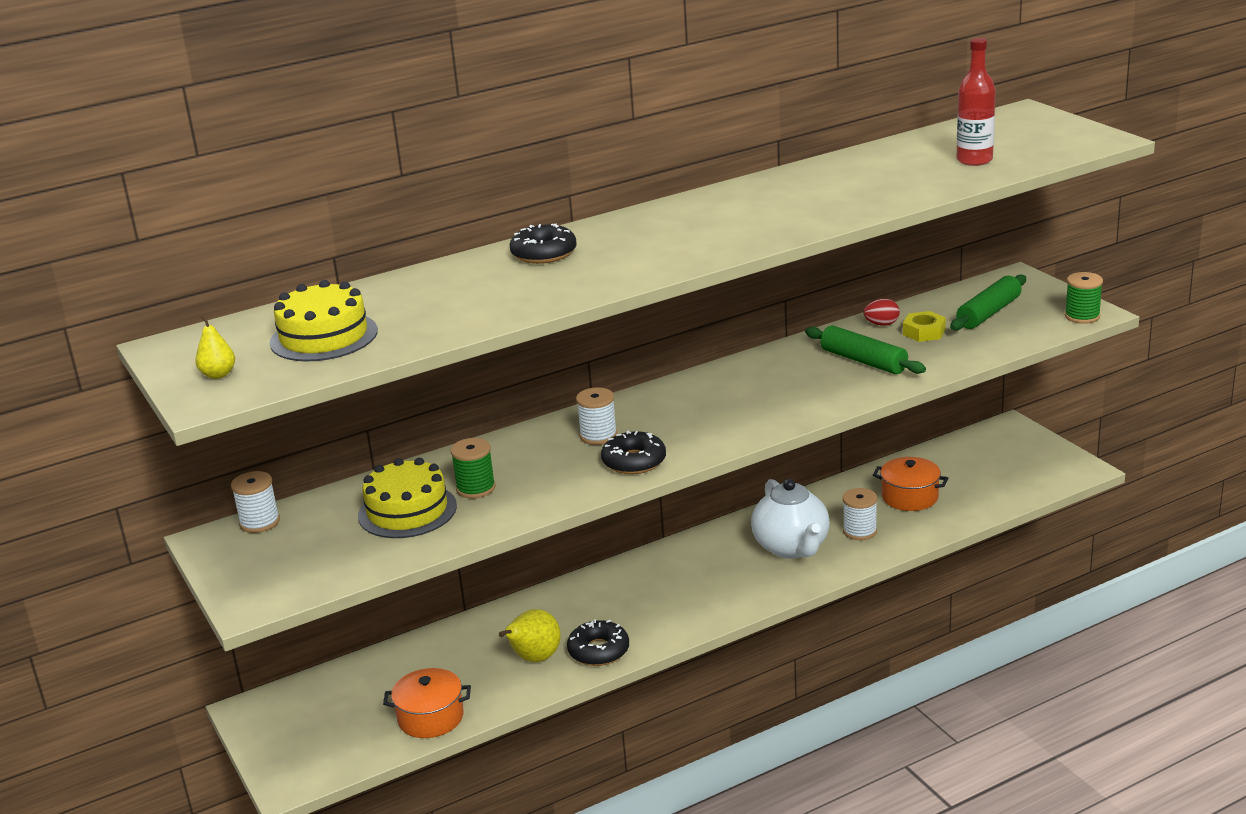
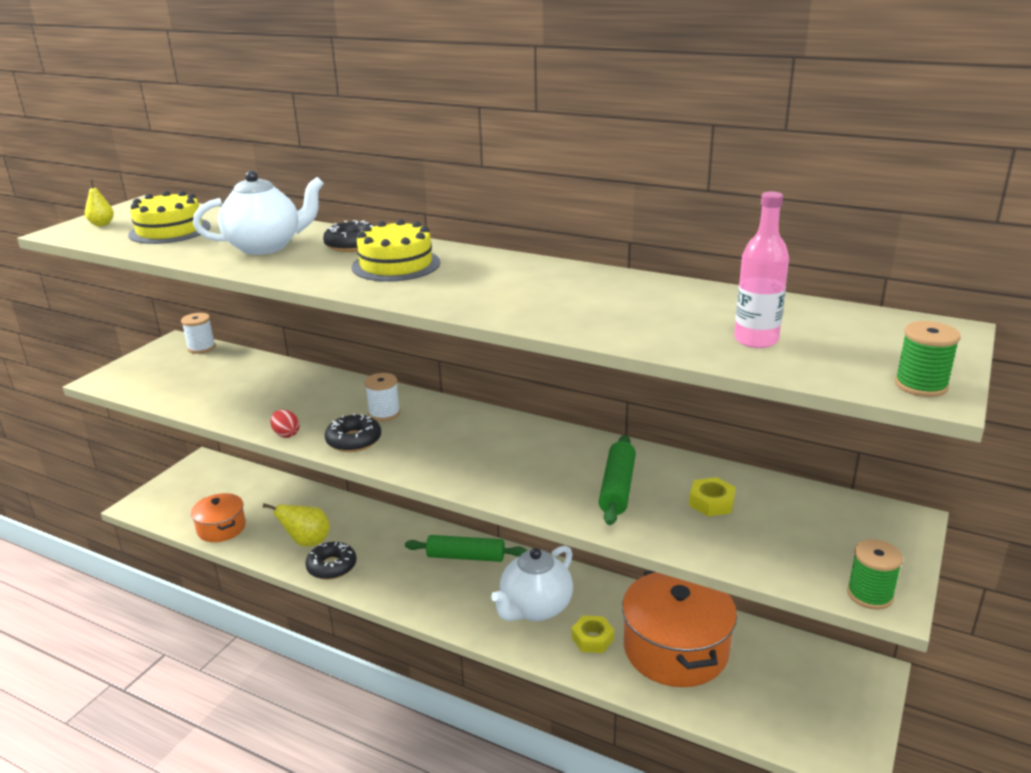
camera: 55 degrees right, 0 degrees up
yellow cake [358,458,457,538] -> yellow cake moved to [352,219,440,282]
green spool [451,438,495,498] -> green spool moved to [895,321,961,397]
white spool [843,488,877,540] -> yellow nut [571,615,614,653]
red egg [863,299,900,326] -> red egg moved to [270,410,300,438]
orange pot [873,457,948,511] -> orange pot [622,571,737,687], size x1.80
green rolling pin [950,275,1026,331] -> green rolling pin moved to [405,535,527,562]
red bottle [957,38,996,166] -> pink bottle [734,192,789,348]
none -> white teapot [193,171,324,255]

